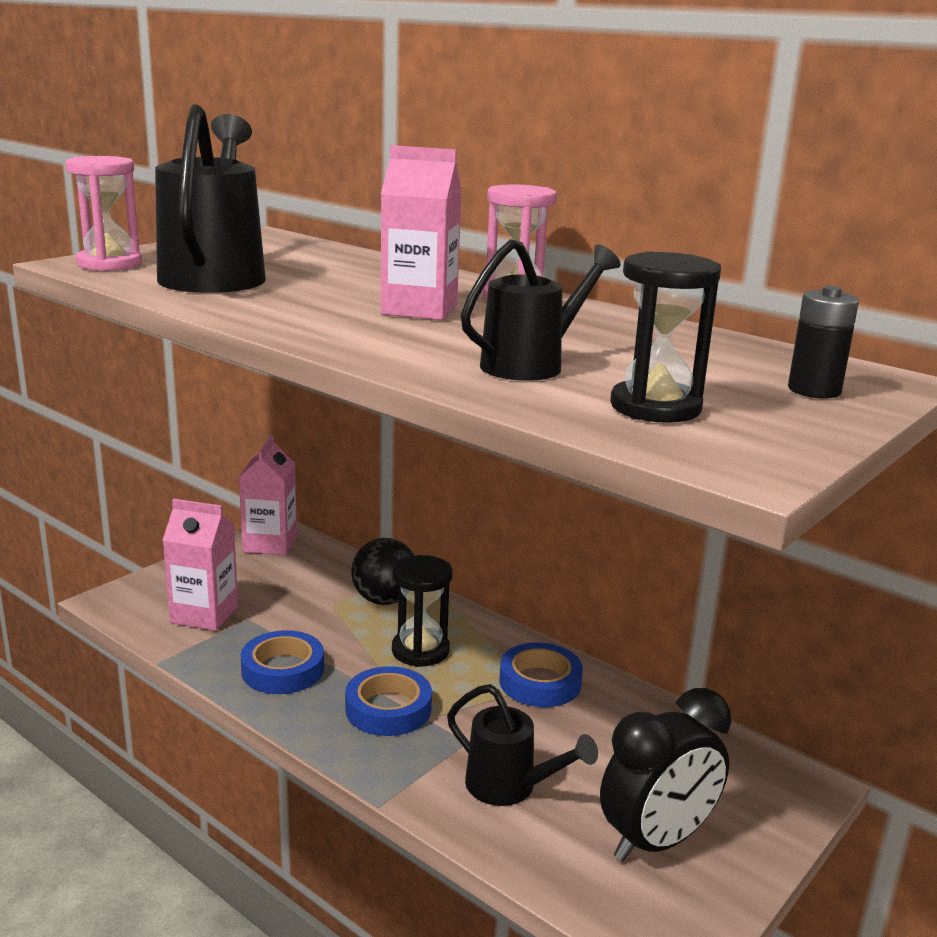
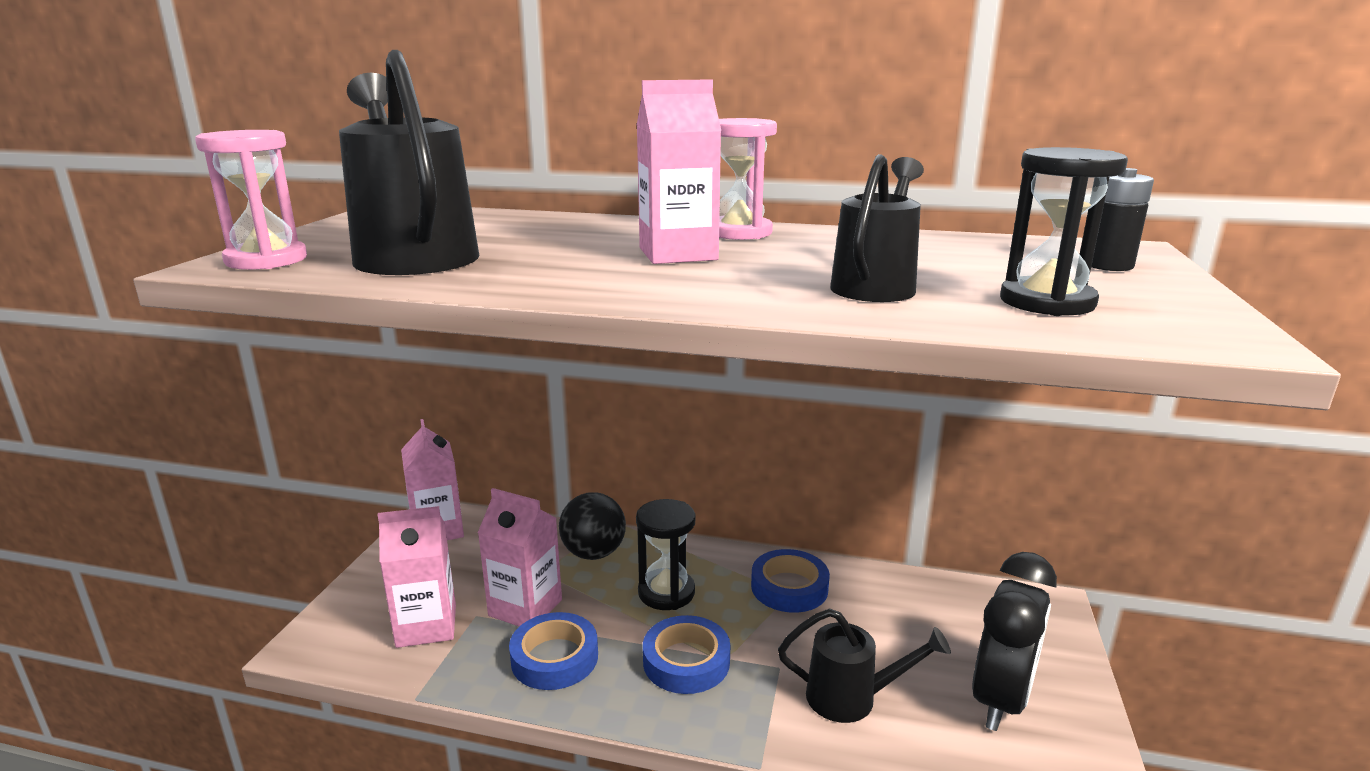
camera: 25 degrees left, 0 degrees up
none -> pink carton [478,488,562,627]

